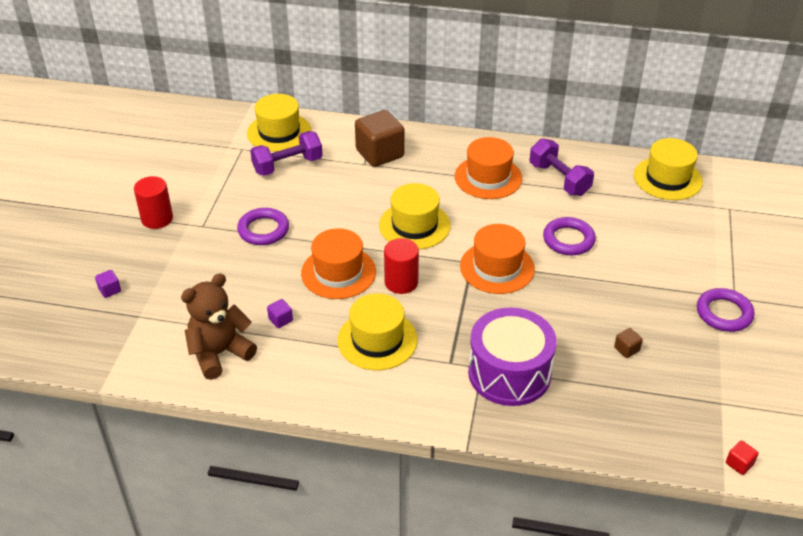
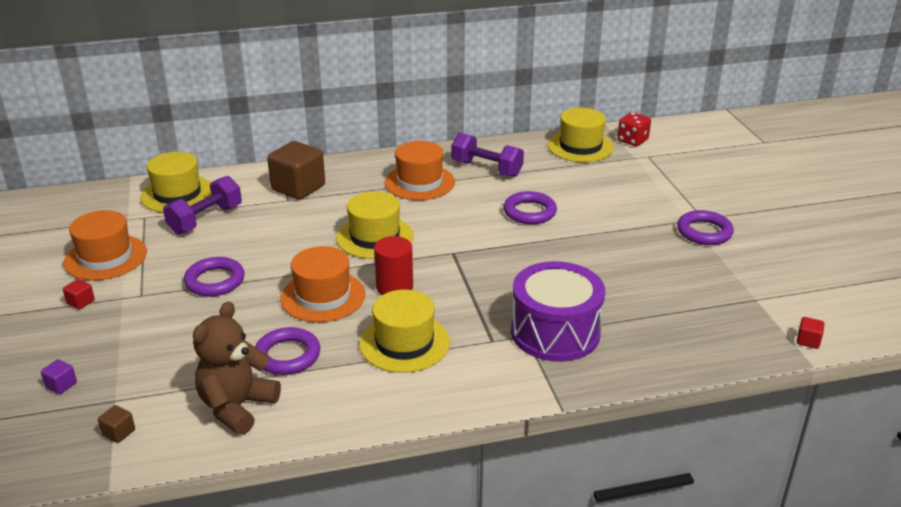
camera: 25 degrees left, 10 degrees down
red cylinder [134,176,173,229] -> red cube [63,279,95,309]
purple cube [267,299,293,328] -> purple ring [255,327,320,375]
orange hat [460,224,535,294] -> orange hat moved to [64,210,147,280]
brown cube [614,328,643,358] -> brown cube moved to [98,405,135,443]
none -> red dice [617,112,651,146]

